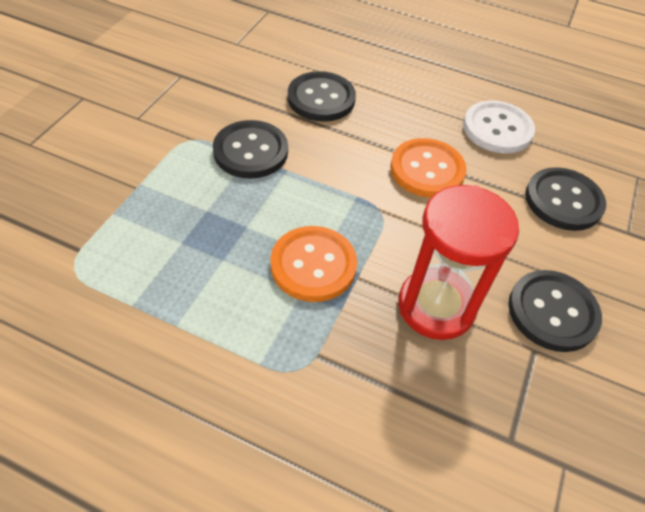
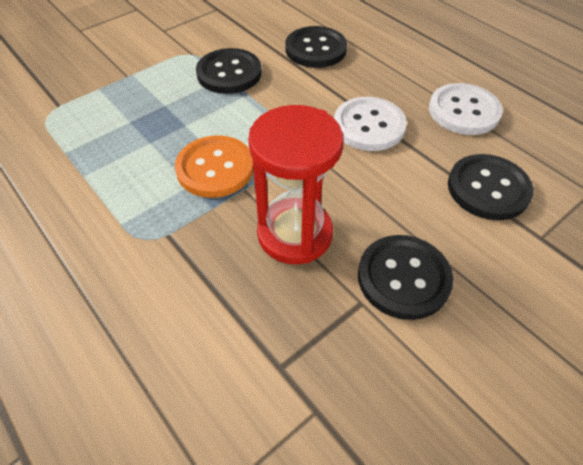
camera: 30 degrees right, 0 degrees up
orange button [390,138,467,198] -> white button [334,97,407,151]

